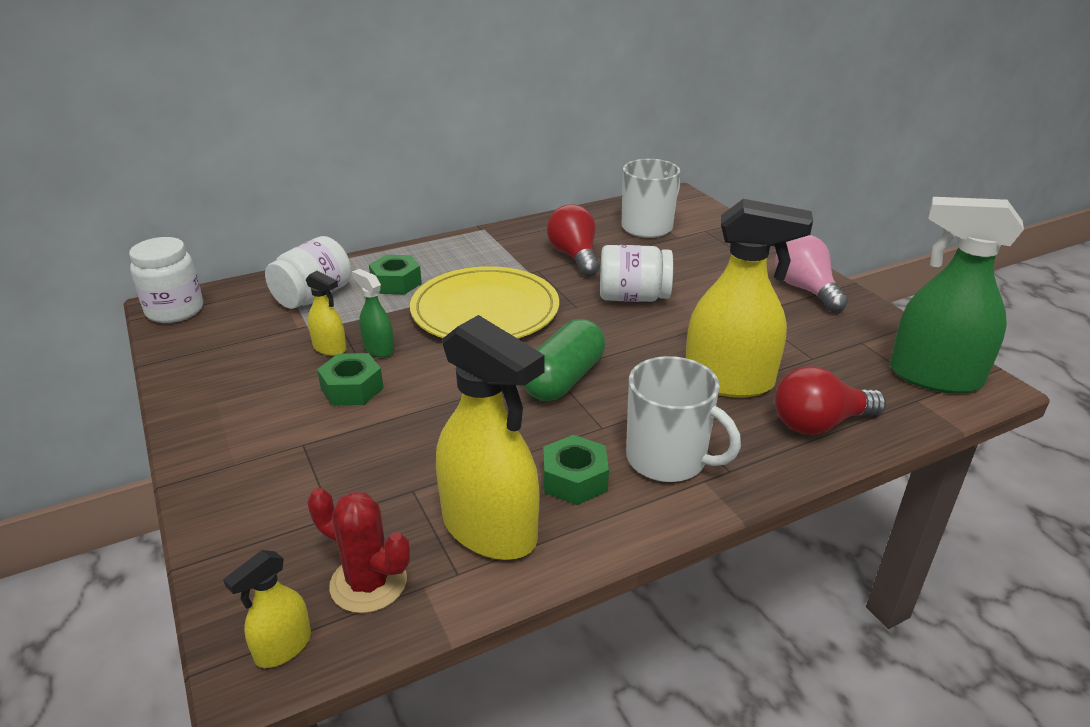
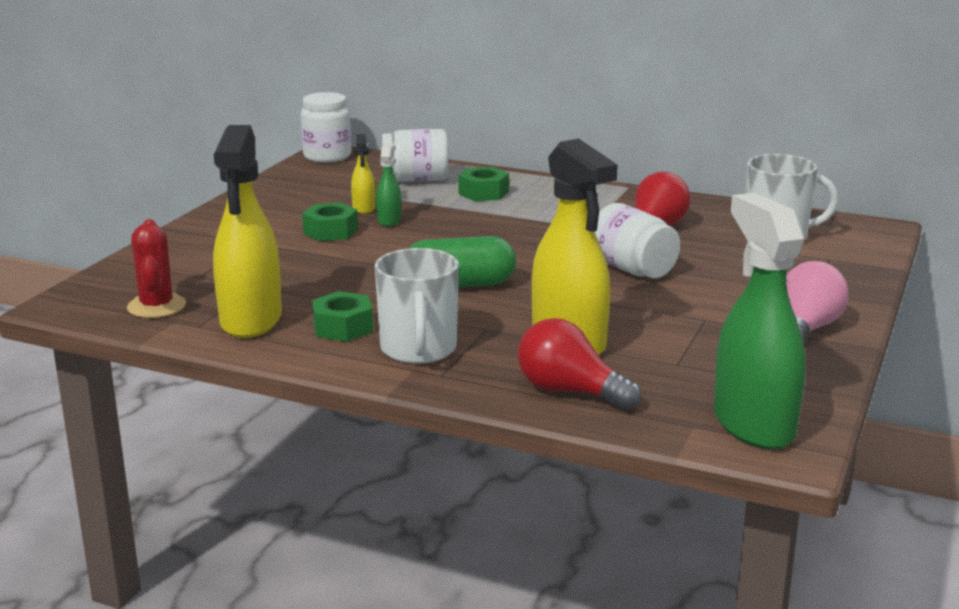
camera: 50 degrees right, 10 degrees down
yellow spray bottle [223,550,311,668] -> none
yellow plate [410,266,559,339] -> none

